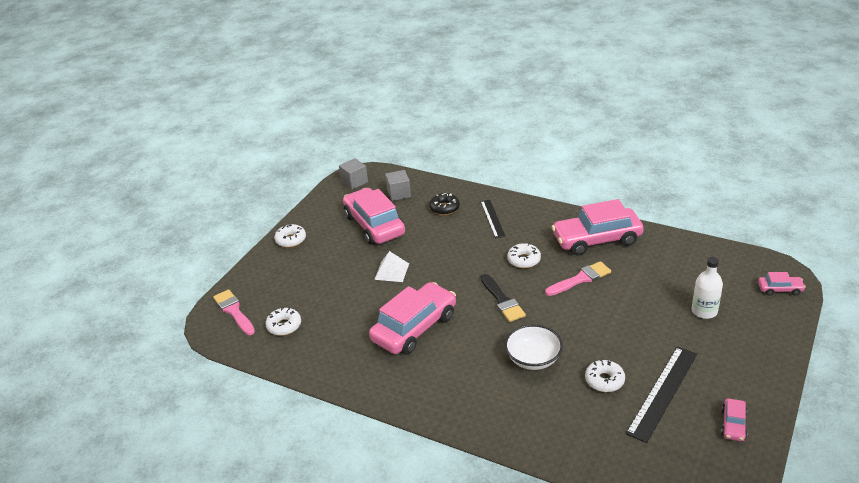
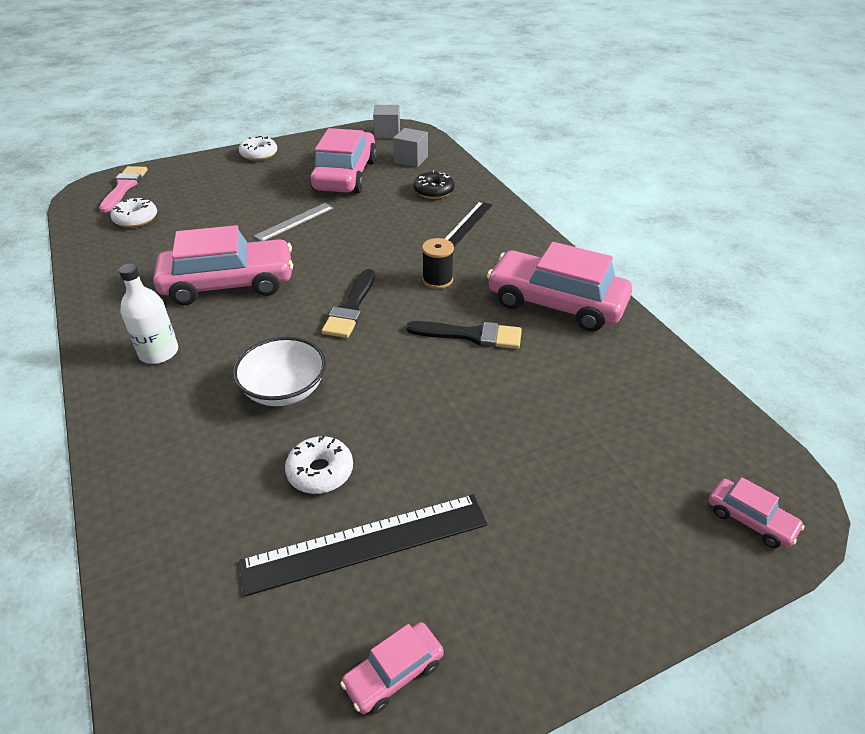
camera: 35 degrees right, 5 degrees up
white pyramid [374,251,409,282] -> grey ruler [254,203,334,241]
white donut [507,243,541,268] -> black spool [422,238,454,289]
pink brush [545,261,611,296] -> black brush [406,321,522,349]
white bottle [691,257,723,319] -> white bottle moved to [119,264,178,364]

